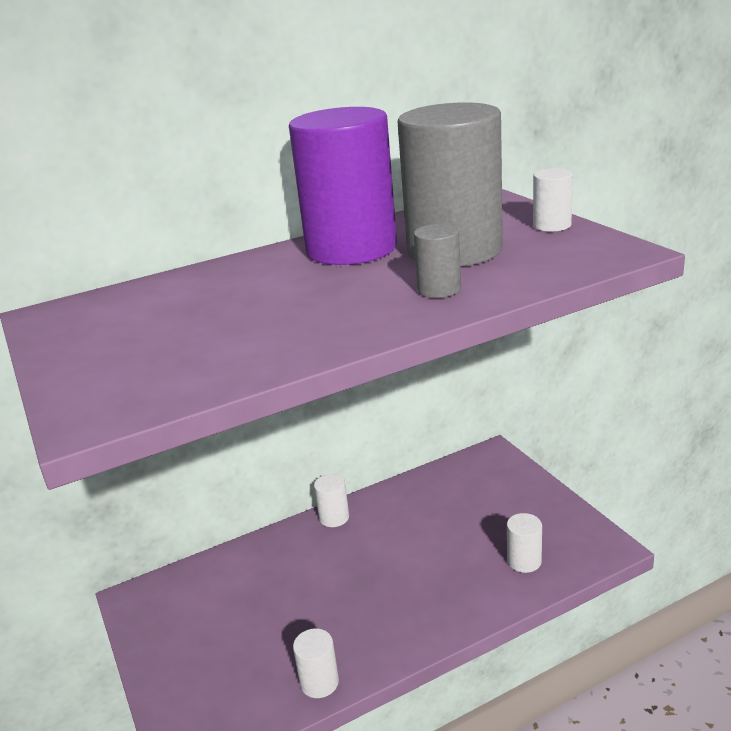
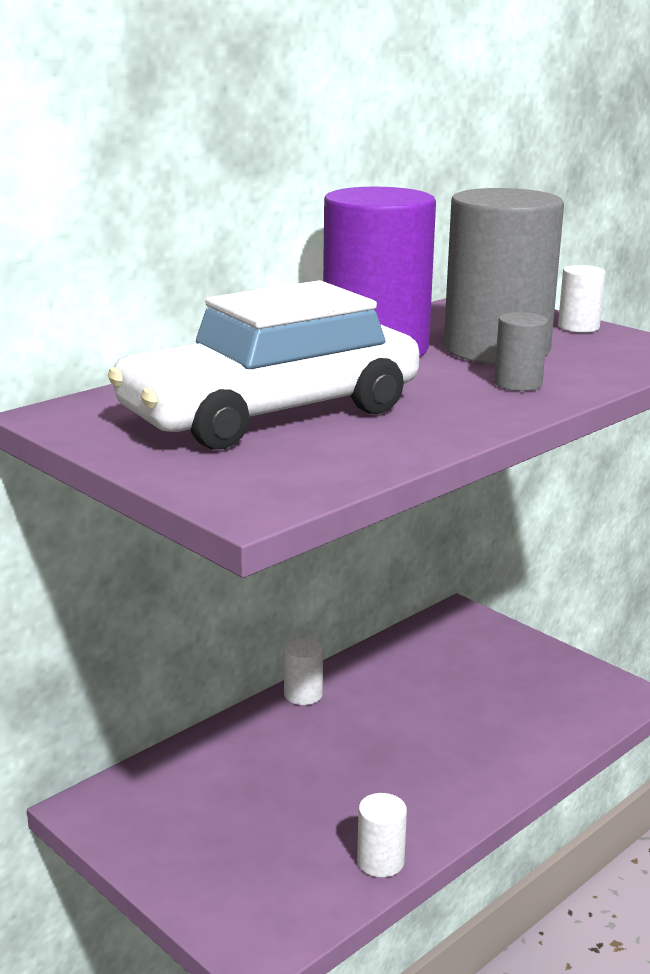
camera: 20 degrees left, 5 degrees down
white cylinder [507,513,542,573] -> none
none -> white car [108,280,419,449]

